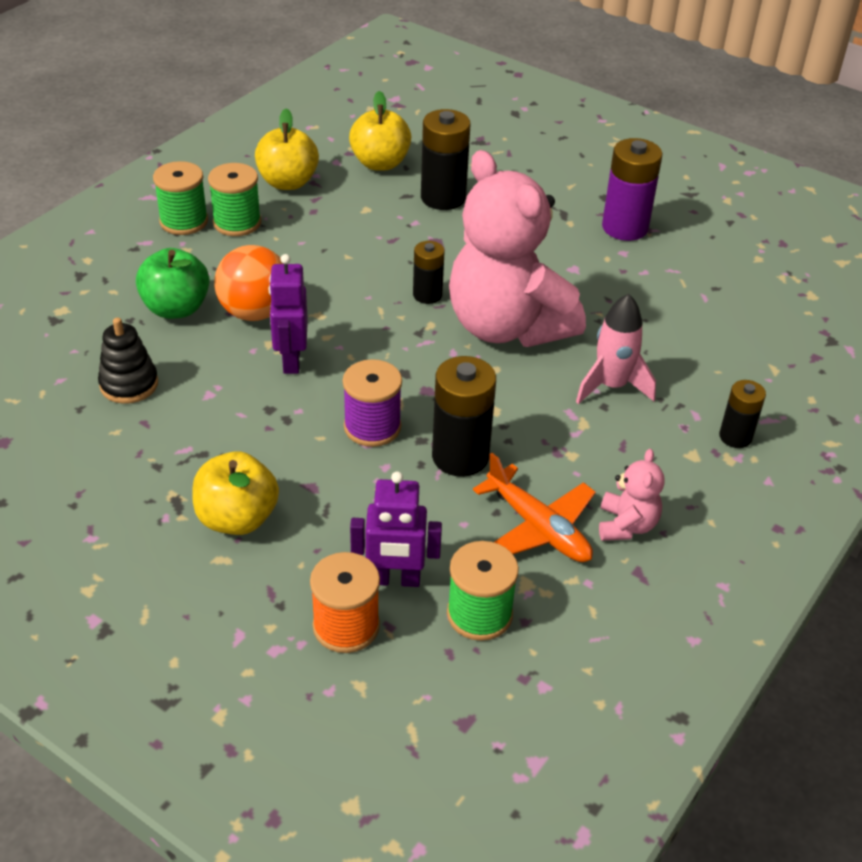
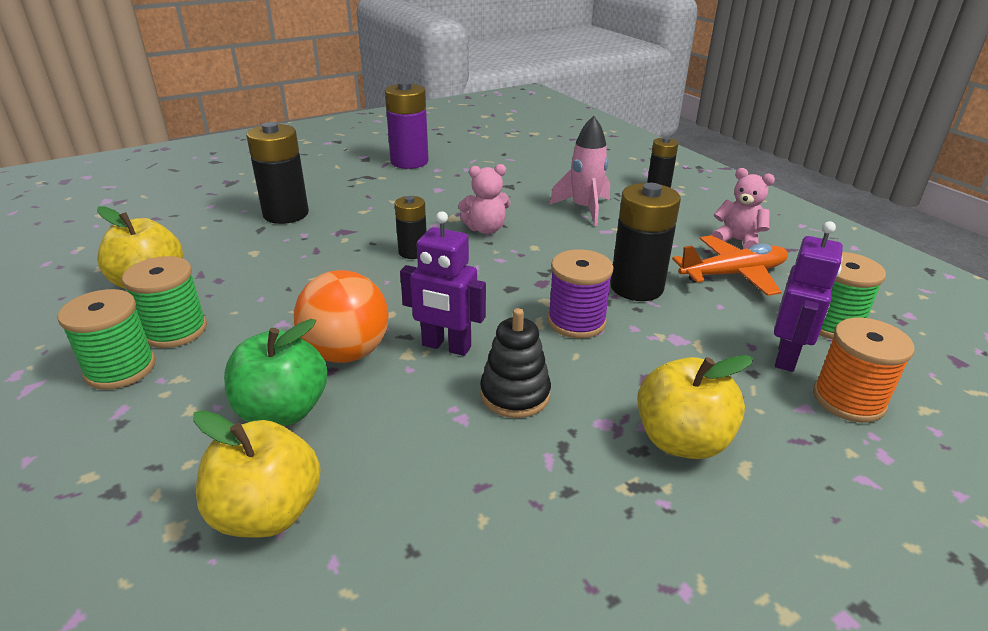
camera: 65 degrees left, 10 degrees down
black stacking toy [98,318,158,404] -> black stacking toy moved to [480,308,551,418]
yellow apple [349,91,411,171] -> yellow apple moved to [193,410,321,538]
pink teddy bear [449,150,586,347] -> pink teddy bear [458,164,510,234], size x0.41

